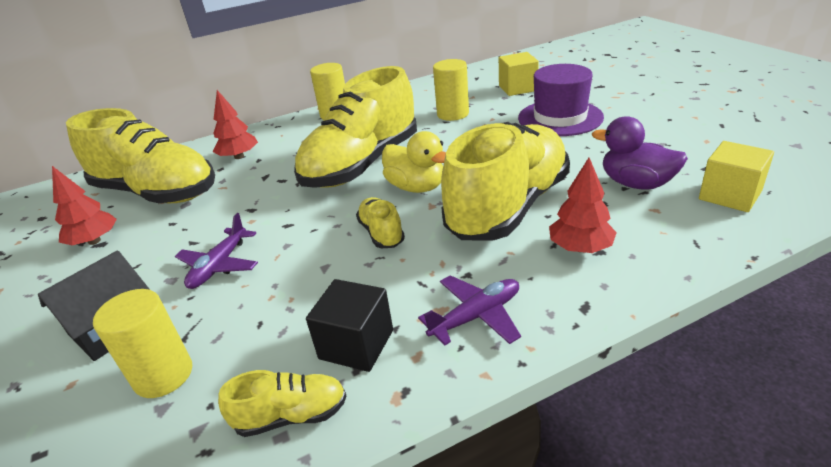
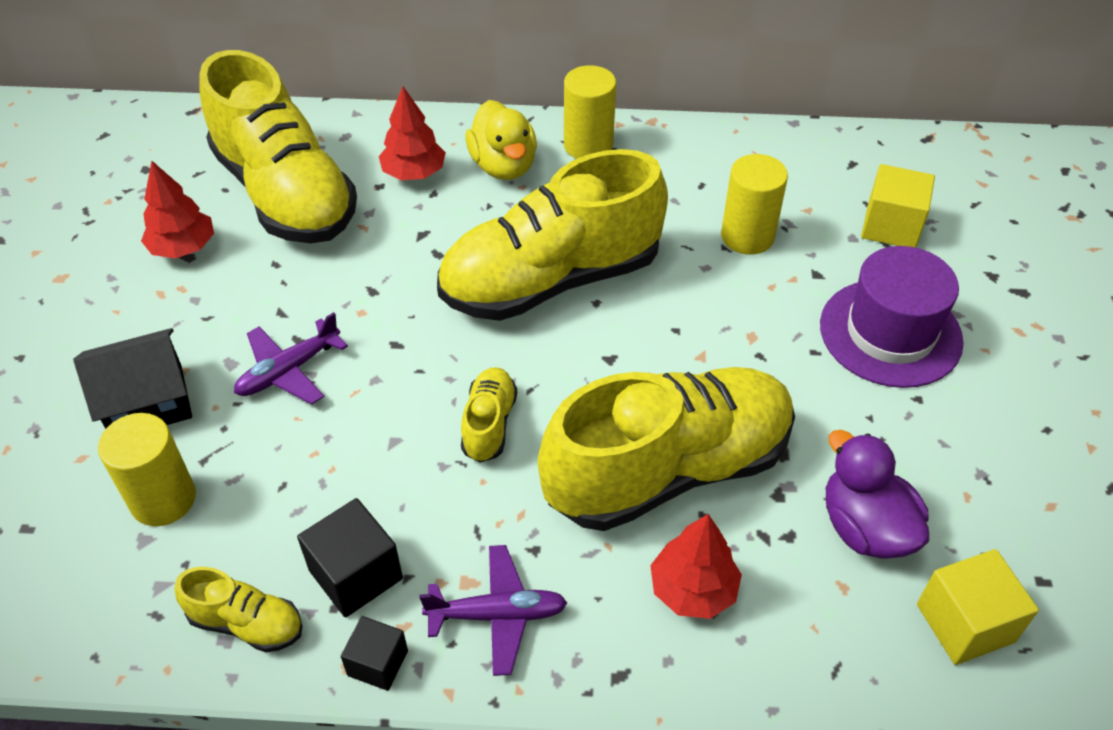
camera: 25 degrees right, 15 degrees up
yellow duck [382,131,446,193] -> yellow duck moved to [465,100,537,180]
none -> black cube [341,616,408,691]

